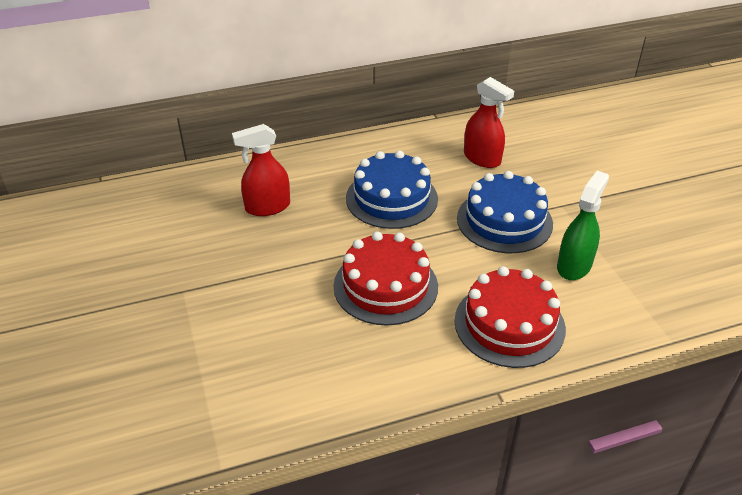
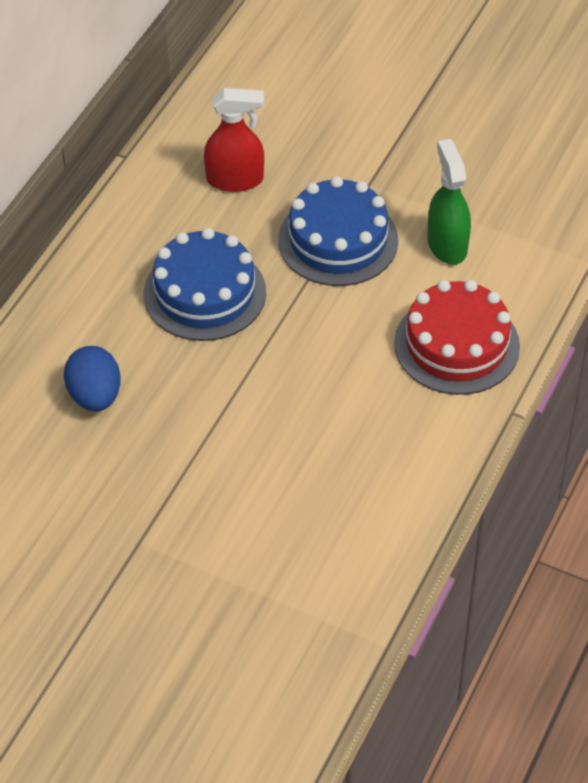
camera: 45 degrees left, 10 degrees up
red spray bottle [232,124,290,216] -> blue egg [64,346,121,411]
red cake [334,231,438,326] -> none

